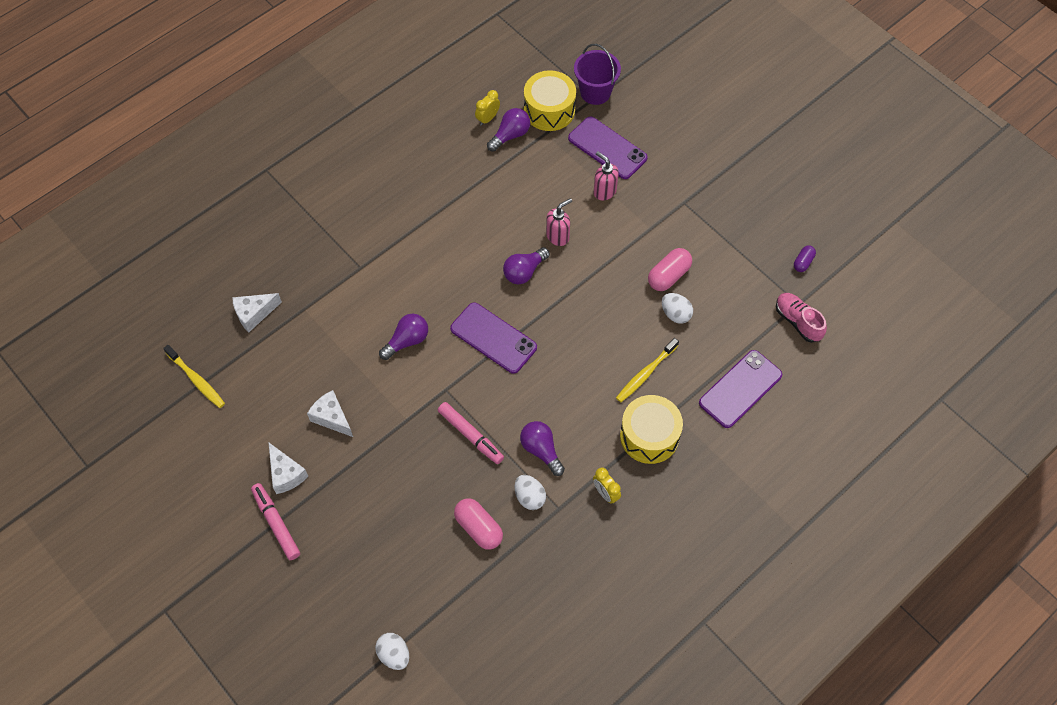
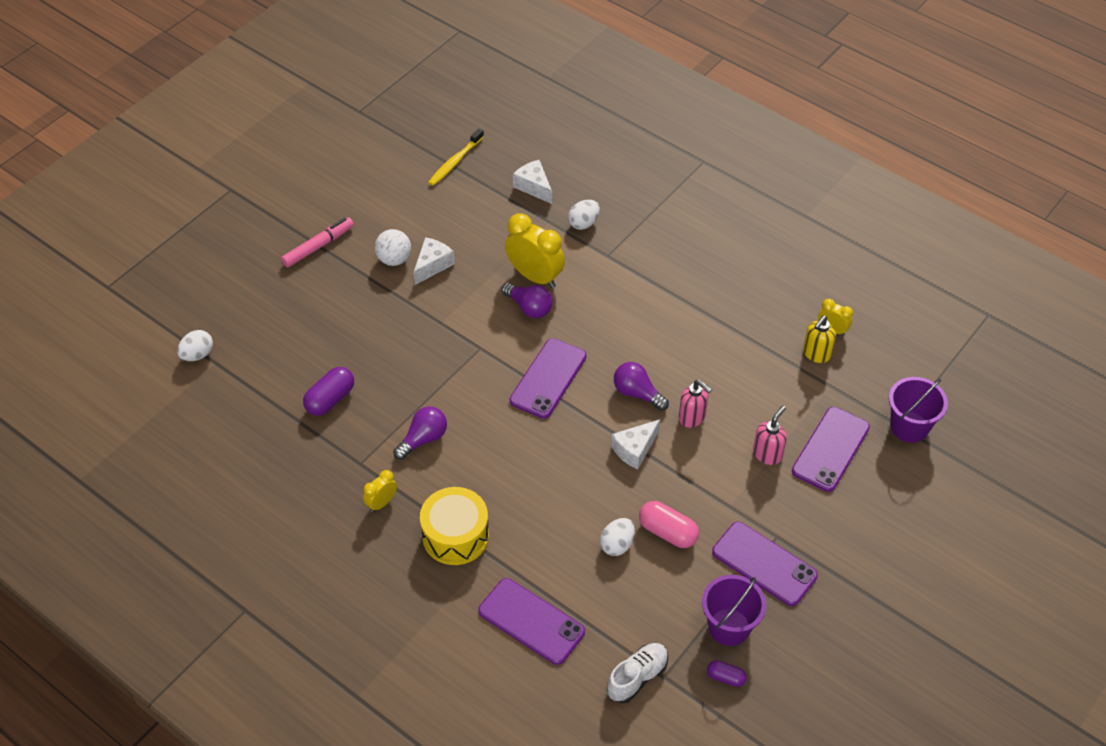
camera: 80 degrees right, 10 degrees down
white cheese [268,442,308,494] -> white cheese moved to [611,419,660,470]
pink marker [438,402,504,464] -> none
pink capsule [454,499,503,549] -> purple capsule [303,367,354,416]
purple light bulb [487,108,530,152] -> yellow soap dispenser [803,315,836,363]
white egg [515,475,546,510] -> white egg moved to [568,200,600,230]
yellow drum [524,70,576,131] -> none
yellow toothbrush [616,338,679,402] -> none
pink shoe [776,293,827,343] -> white shoe [607,643,668,703]
none -> white ball [375,229,411,266]
none -> yellow clock [505,213,565,288]
none -> purple bucket [702,575,766,646]
none -> purple phone [712,522,818,606]

